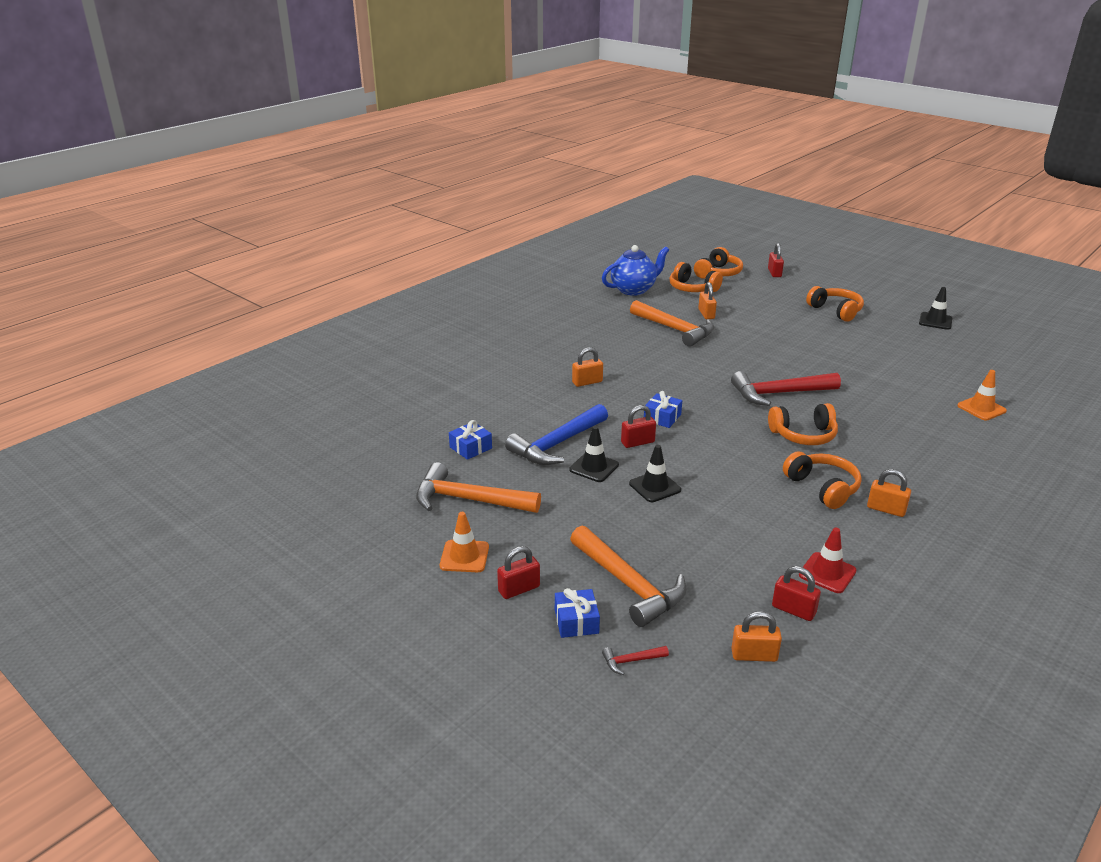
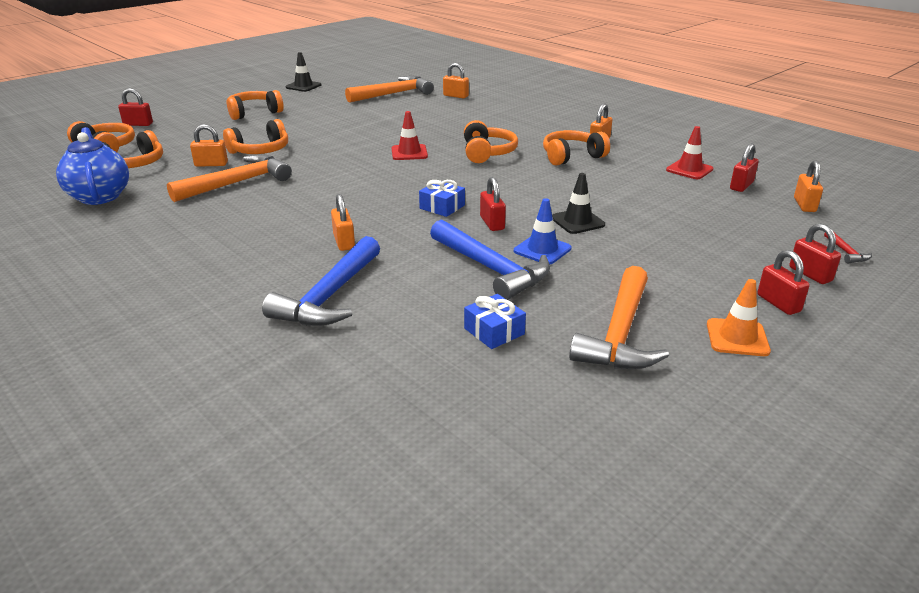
camera: 85 degrees left, 0 degrees up
blue gift [555,588,600,638] -> red padlock [789,223,841,284]
black traffic cone [569,426,619,482] -> blue traffic cone [514,198,572,264]
orange hammer [570,526,686,627] -> orange hammer moved to [345,76,434,103]
red hammer [731,371,841,406] -> red traffic cone [392,111,428,160]
orange traffic cone [957,370,1007,420] -> orange padlock [443,63,469,99]
none -> orange headphones [223,119,288,154]
none -> blue hammer [262,236,380,326]

